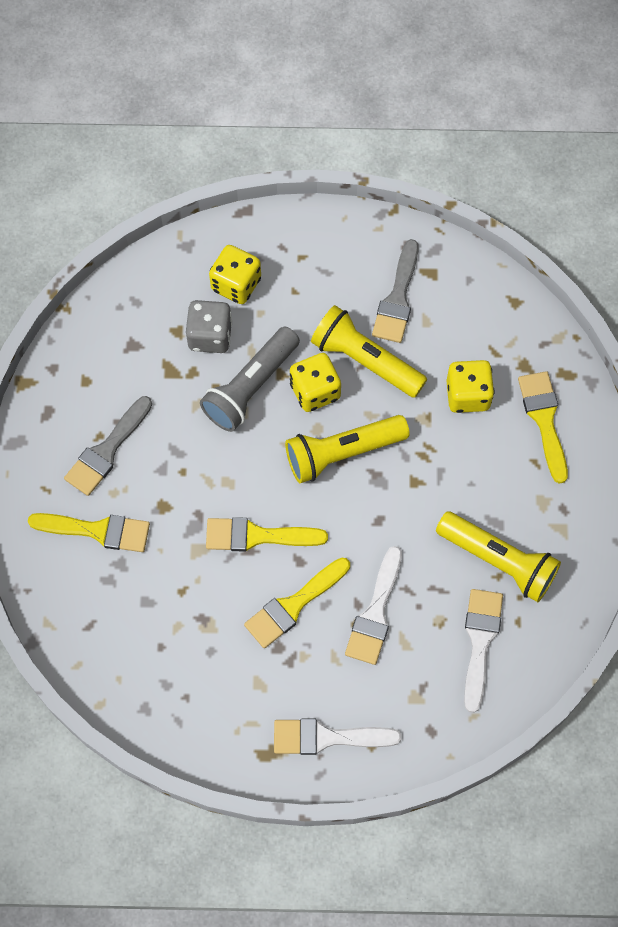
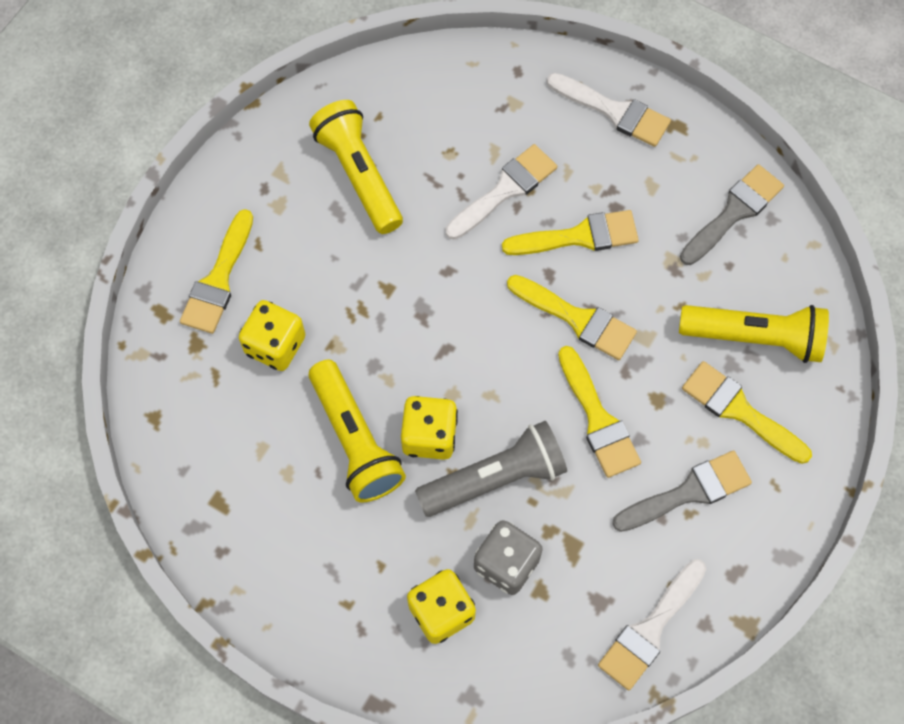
camera: 150 degrees left, 0 degrees up
yellow flashlight [285,415,410,483] -> yellow flashlight moved to [679,305,829,363]
grey brush [372,239,419,343] -> grey brush moved to [680,164,784,265]
white brush [464,589,503,713] -> white brush moved to [598,559,706,690]
none -> yellow brush [558,346,641,478]

